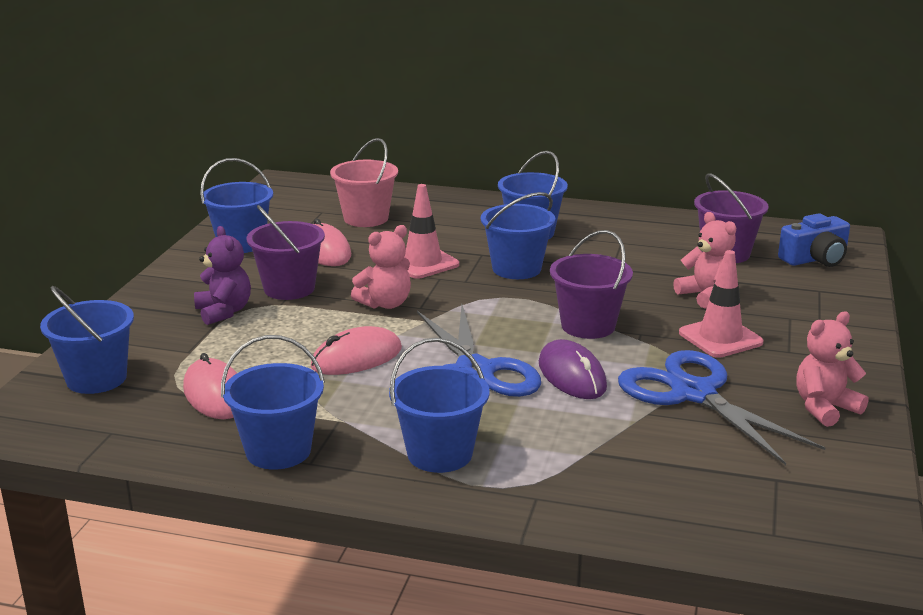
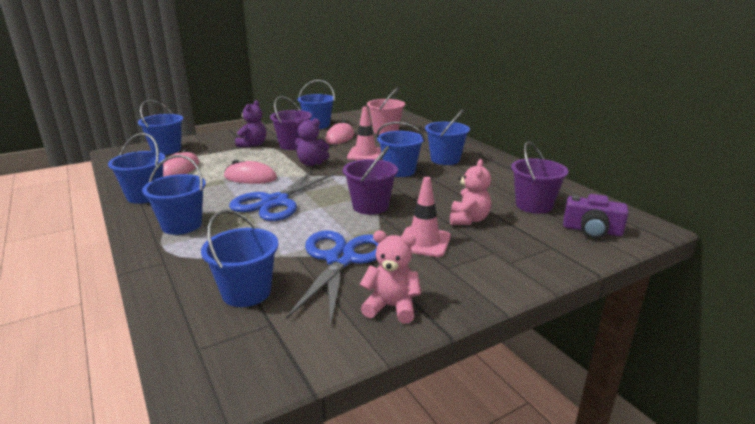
camera: 45 degrees right, 0 degrees up
pink teddy bear [351,225,411,309] -> purple teddy bear [295,118,330,166]
purple mouse [539,339,607,399] -> none
blue camera [778,213,850,267] -> purple camera [563,194,629,239]
none -> blue bucket [201,210,279,307]

